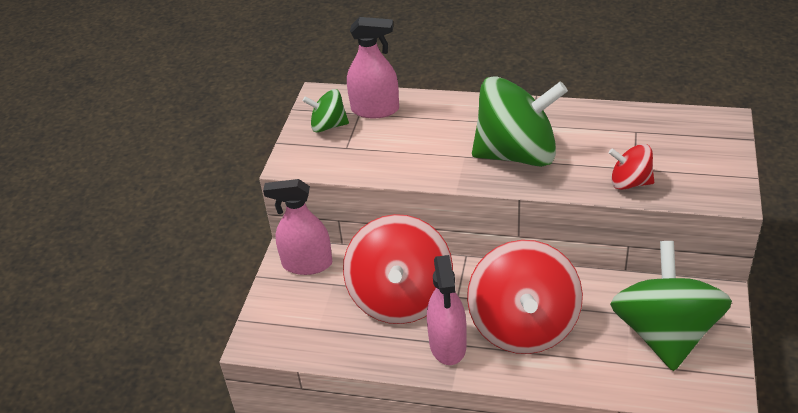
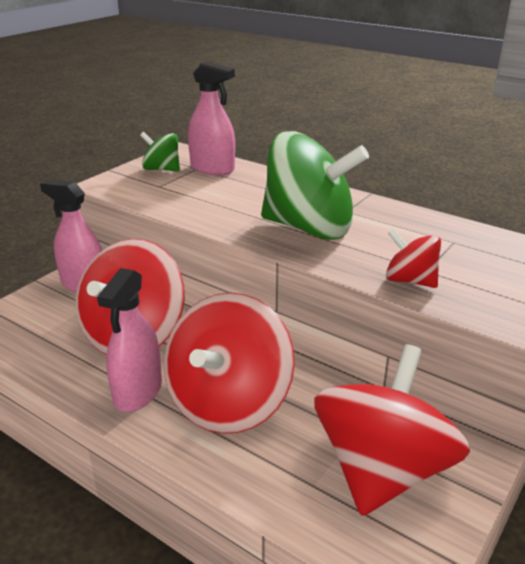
camera: 20 degrees right, 10 degrees down
green spinning top [610,241,732,371] -> red spinning top [314,344,470,516]

